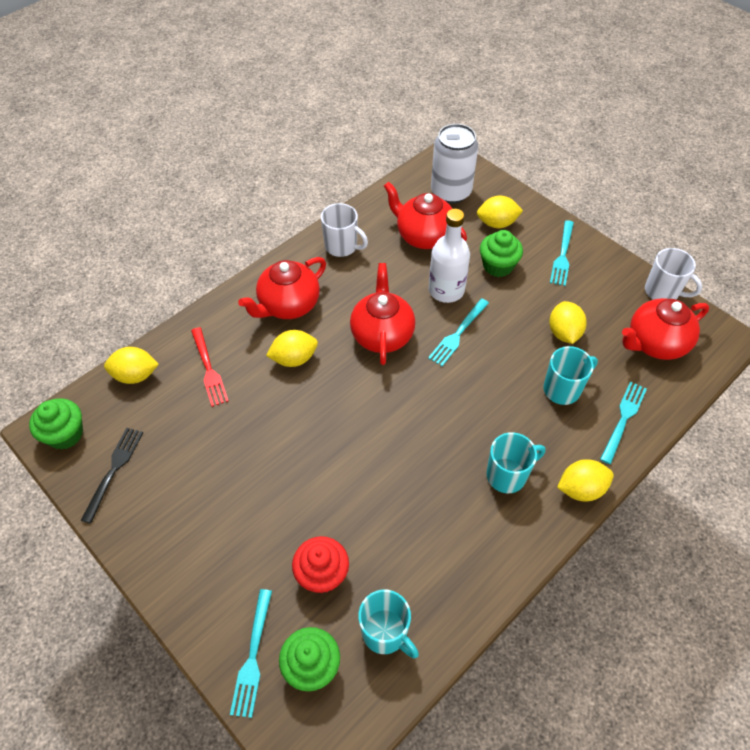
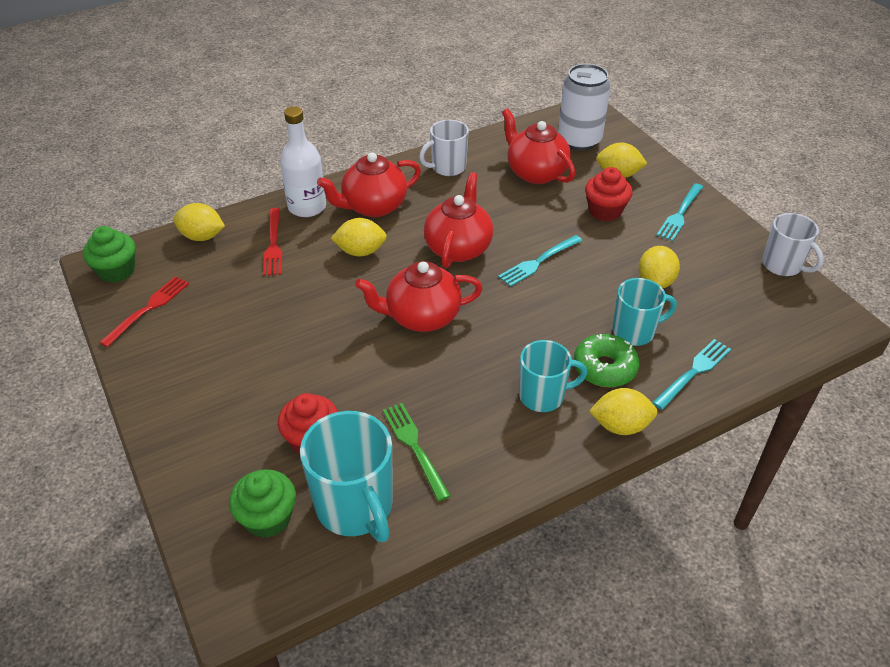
camera: 15 degrees right, 10 degrees down
black fork [80,428,143,524] -> red fork [99,276,189,347]
turquoise fork [230,589,272,718] -> none
white mug [321,203,368,257] -> white mug turned 105 degrees clockwise [419,120,469,176]
turquoise mug [358,590,419,659] -> turquoise mug [300,411,393,542], size x1.55
white bottle [429,209,470,303] -> white bottle moved to [280,106,326,217]
green cupcake [480,230,523,277] -> red cupcake [585,167,632,221]
red teapot [622,298,709,360] -> red teapot moved to [355,261,483,332]
none -> green fork [383,403,451,501]
none -> green donut [574,334,640,387]

